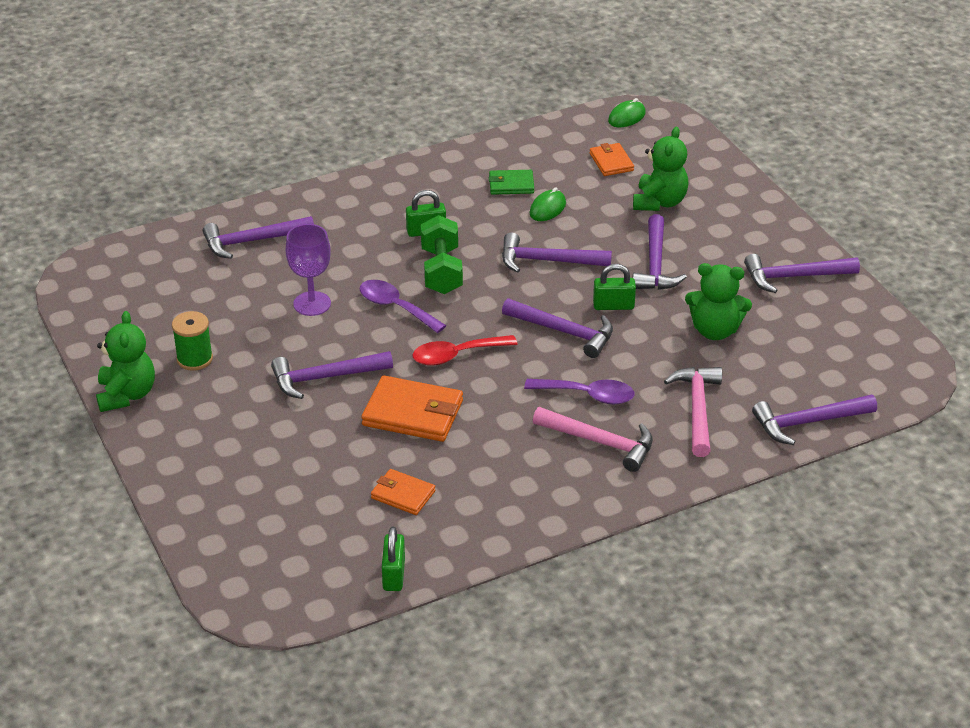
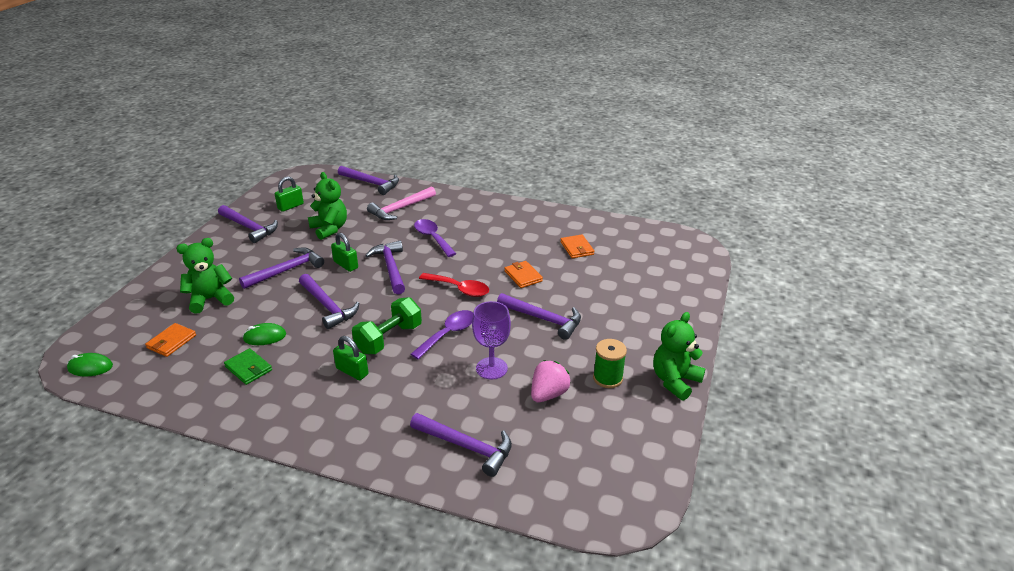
camera: 135 degrees left, 5 degrees down
purple spoon [360,280,447,333] -> purple spoon turned 135 degrees counterclockwise [410,310,473,360]
orange wallet [361,375,463,442] -> orange wallet [504,261,543,288], size x0.58
green padlock [382,527,405,591] -> green padlock moved to [275,176,304,212]
pink hammer [533,407,653,472] -> none
none -> pink strawberry [531,360,571,402]

